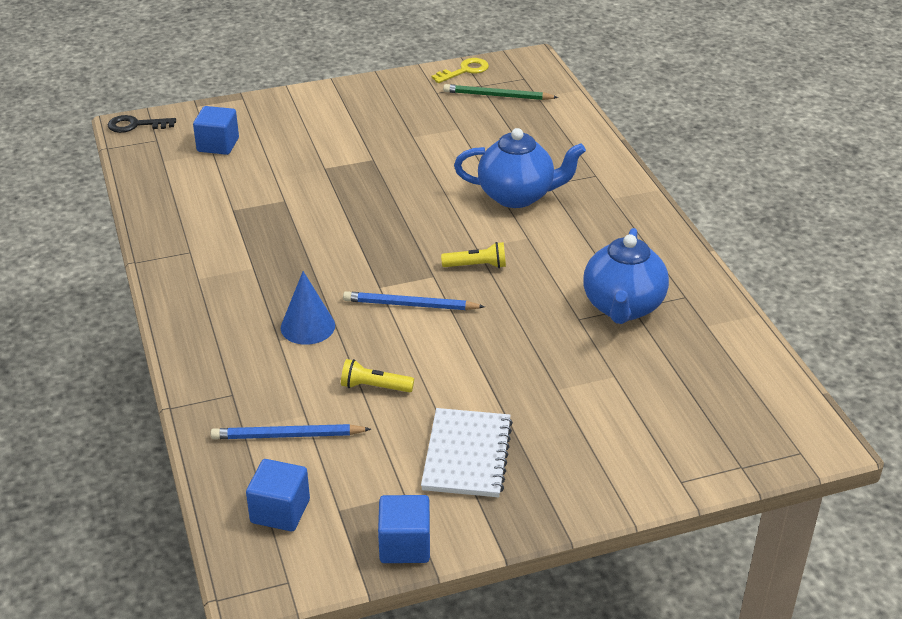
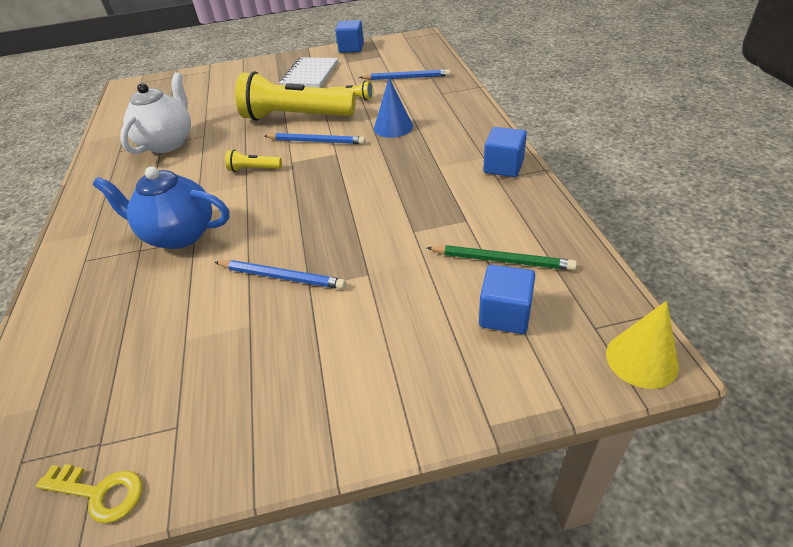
camera: 170 degrees left, 5 degrees up
black key [108,115,176,133] -> yellow cone [606,301,679,389]
blue cube [246,459,310,531] -> blue cube moved to [483,127,527,177]
yellow key [432,58,489,83] -> yellow key turned 135 degrees counterclockwise [36,464,142,523]
green pencil [443,84,558,100] -> green pencil moved to [427,245,577,270]
blue teapot [583,228,669,324] -> white teapot [120,72,191,154]
none -> blue pencil [215,260,346,289]
none -> yellow flashlight [235,71,356,121]

